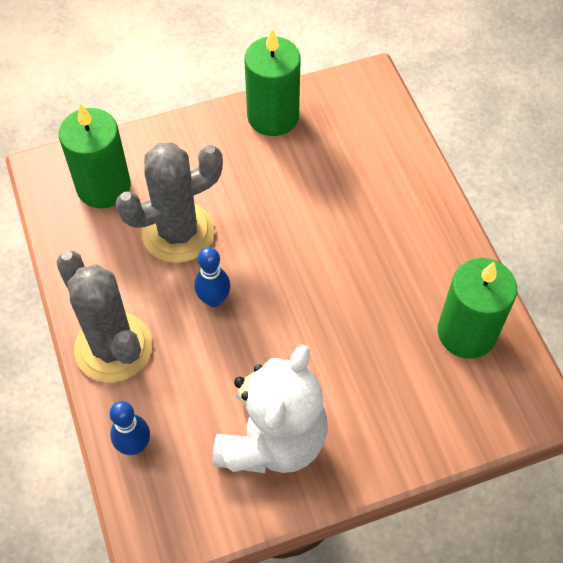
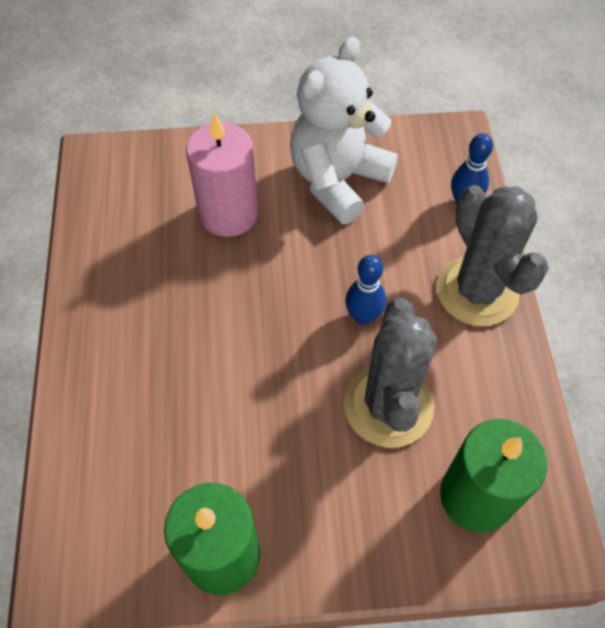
camera: 165 degrees left, 0 degrees up
grey cactus [116,142,223,263] -> grey cactus turned 75 degrees counterclockwise [344,298,437,448]
green candle [438,258,517,359] -> none
none -> pink candle [186,112,258,237]

